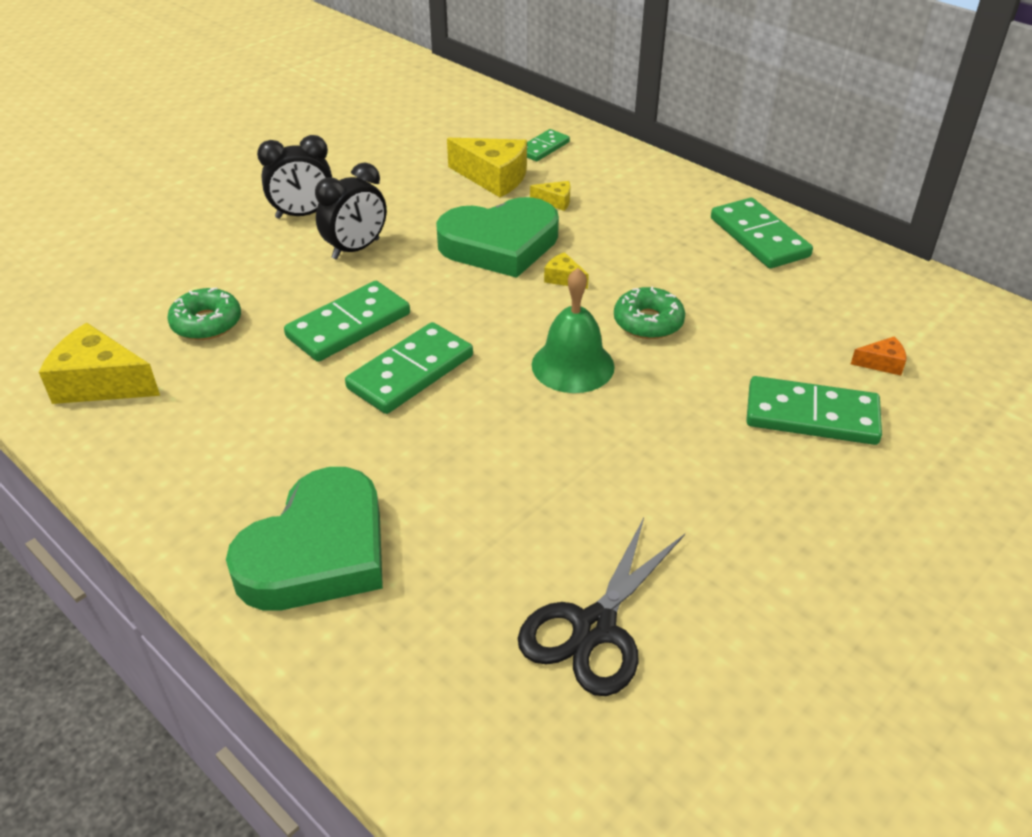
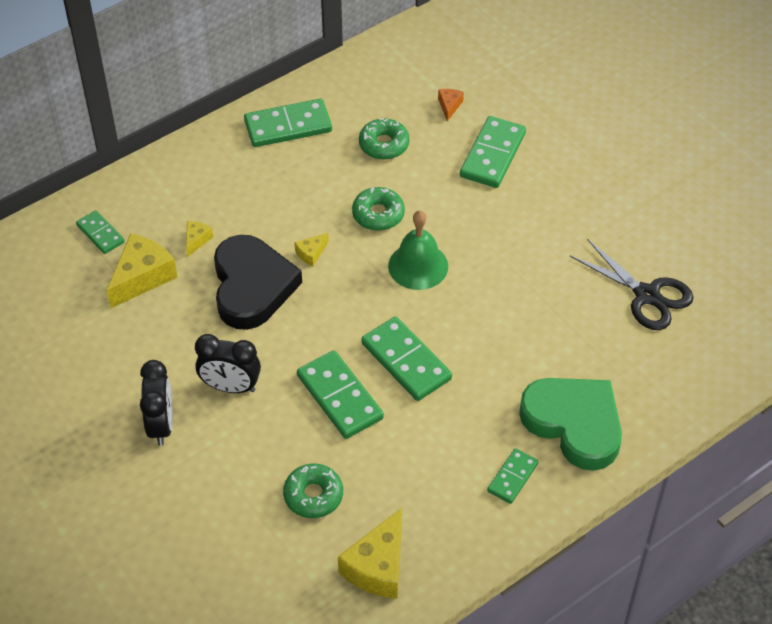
camera: 80 degrees left, 10 degrees up
black clock [315,162,387,260] -> black clock turned 135 degrees clockwise [195,334,261,393]
green heart [436,197,559,278] -> black heart [214,235,302,330]
none -> green donut [359,118,410,160]
none -> green domino [487,448,539,504]

